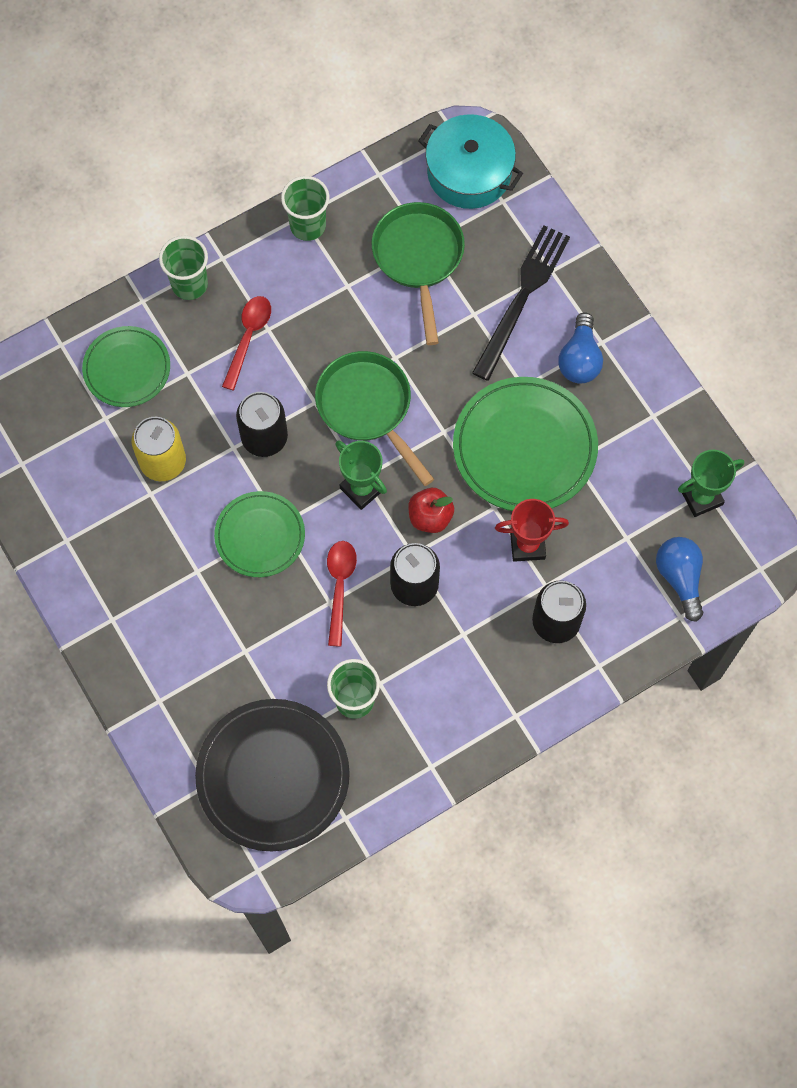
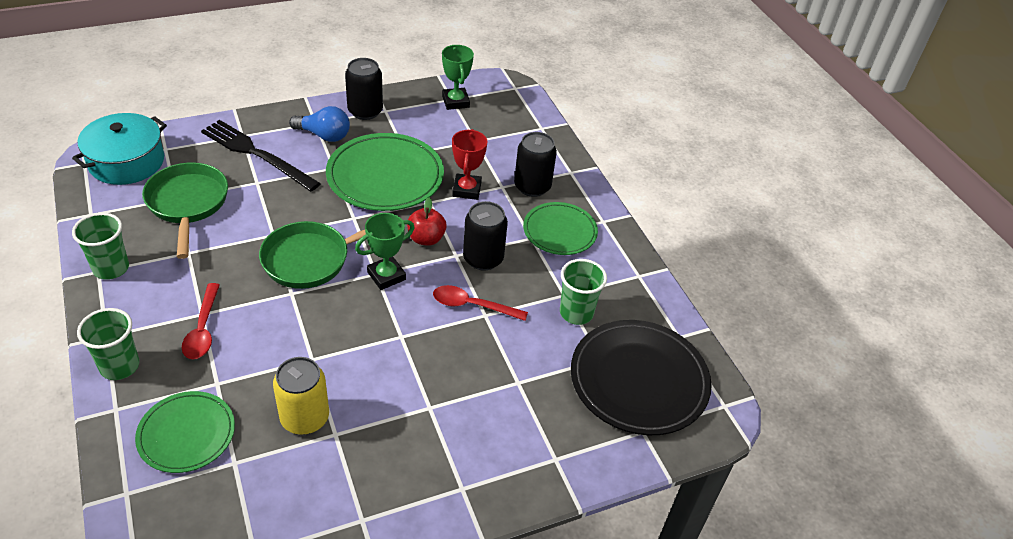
camera: 85 degrees left, 25 degrees down
green plate [214,491,305,577] -> green plate moved to [523,202,598,255]
red spoon [222,296,271,390] -> red spoon turned 120 degrees counterclockwise [182,283,220,359]
black can [236,392,288,457] -> black can moved to [345,58,383,120]
green pan [372,202,465,345] -> green pan turned 75 degrees clockwise [142,162,228,259]
blue light bulb [656,537,703,622] -> none

